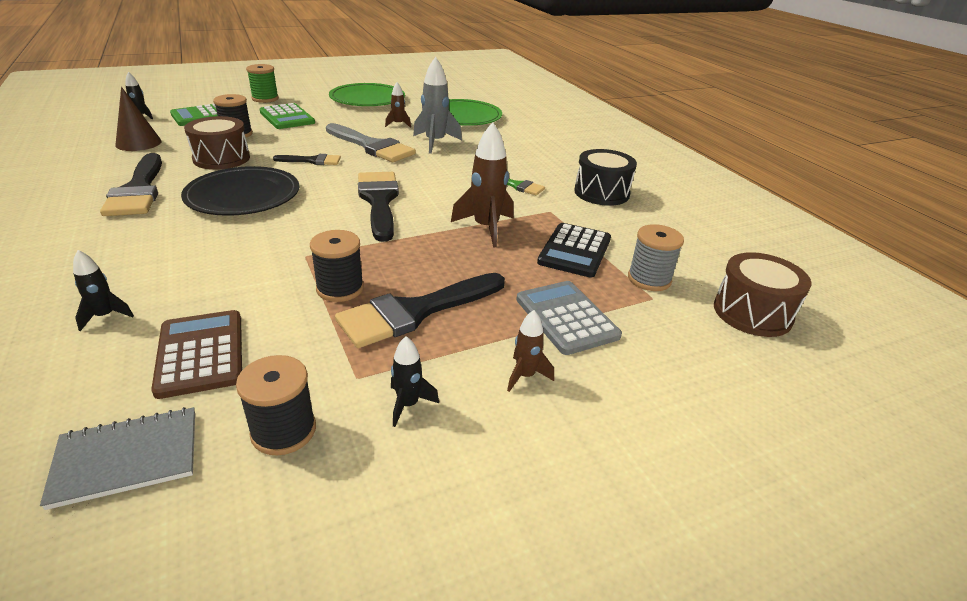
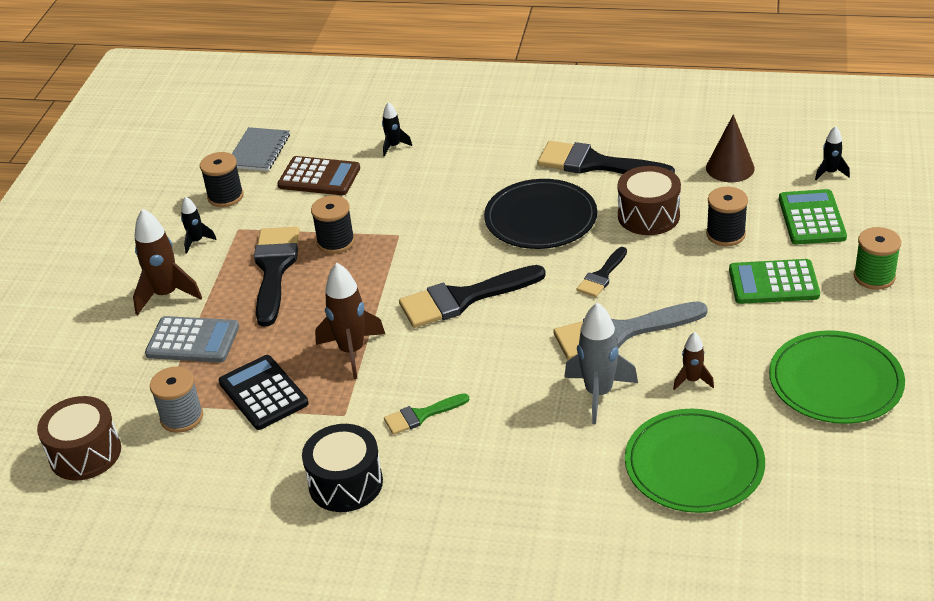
camera: 130 degrees right, 5 degrees up
black brush [358,172,399,242] -> black brush turned 135 degrees clockwise [399,265,546,328]
brown rocket [507,310,554,392] -> brown rocket [133,209,202,315], size x1.84

